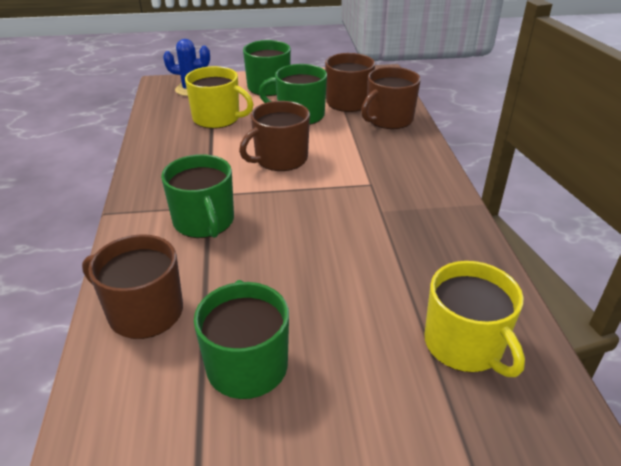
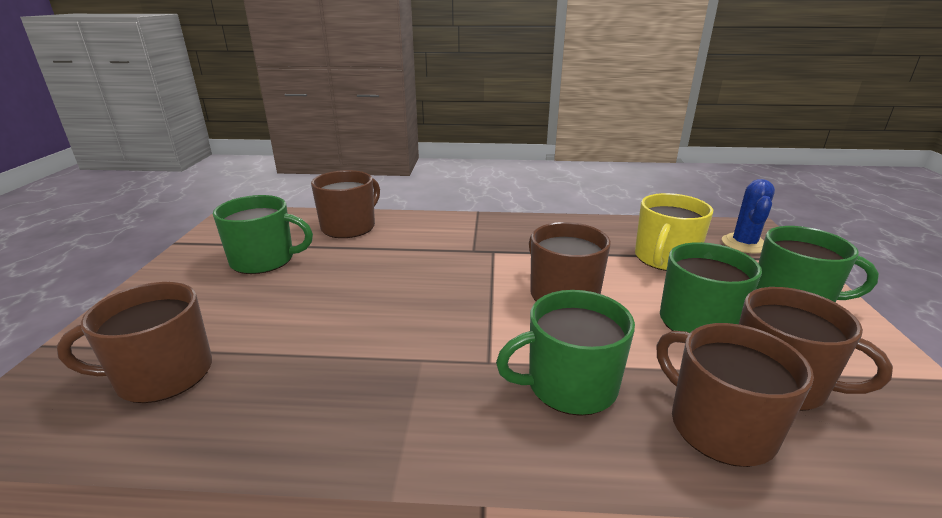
camera: 100 degrees right, 10 degrees down
green mug [161,154,234,238] -> green mug moved to [496,290,635,416]
yellow mug [424,261,525,377] -> brown mug [56,282,212,403]

